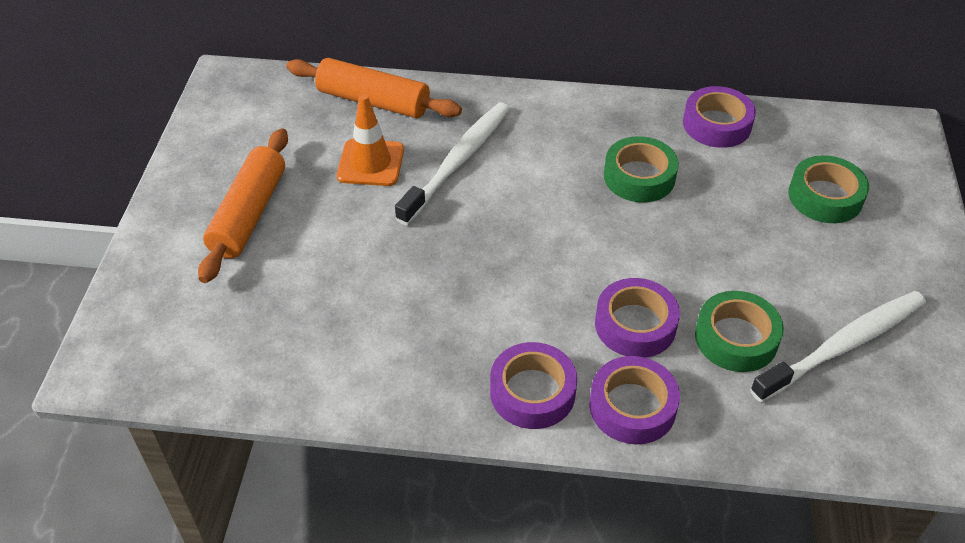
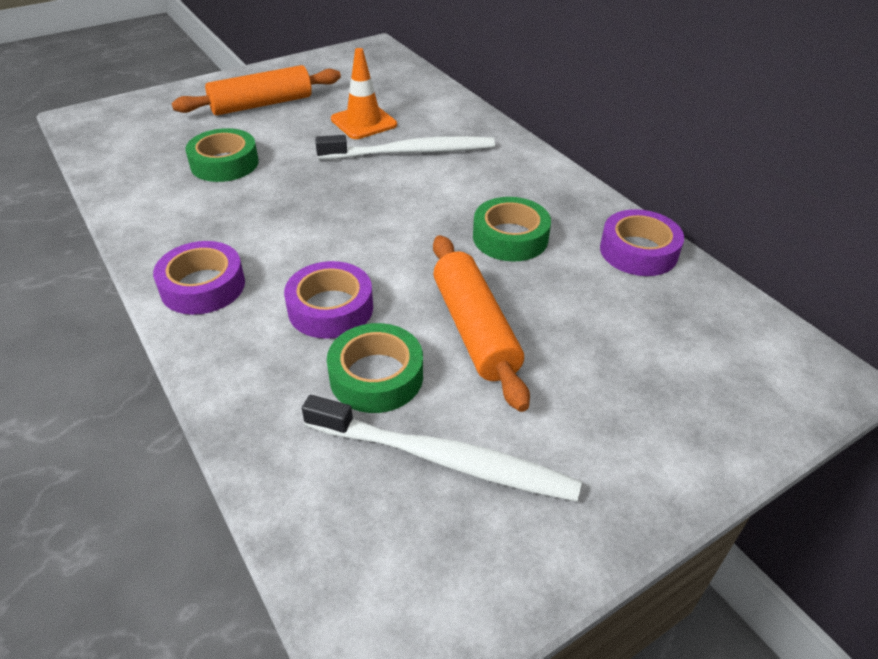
camera: 50 degrees right, 5 degrees down
orange rolling pin [286,58,462,118] -> orange rolling pin moved to [433,235,530,412]
purple tape [589,356,680,444] -> none
green tape [788,155,869,223] -> green tape moved to [186,128,259,182]

